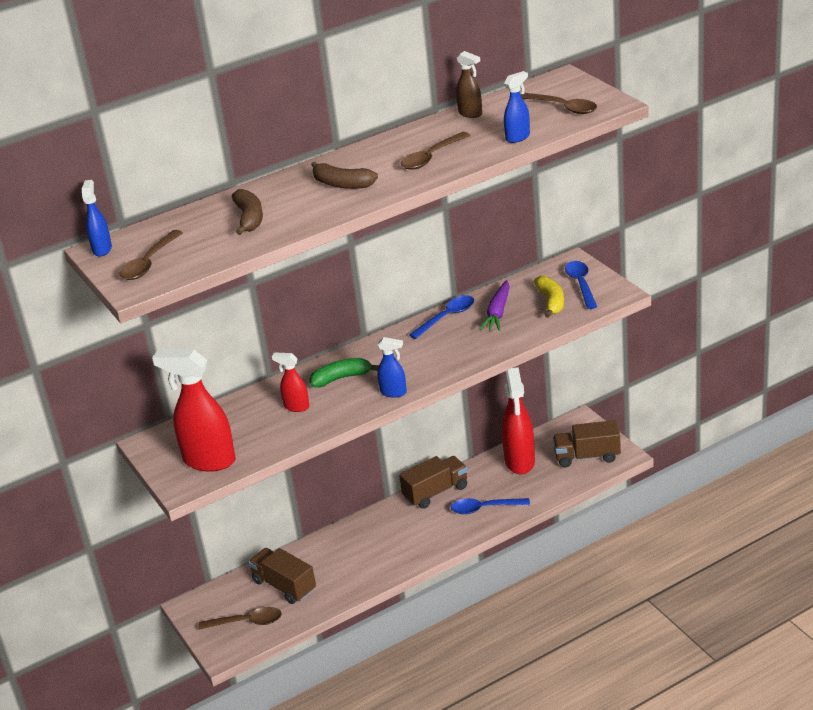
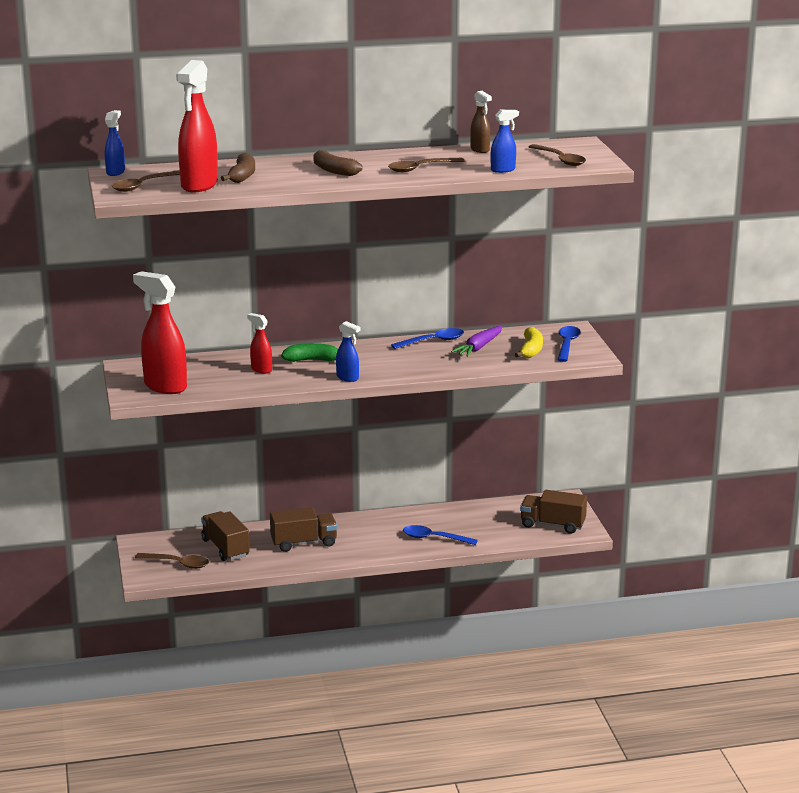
camera: 15 degrees right, 10 degrees down
brown truck [399,456,468,509] -> brown truck moved to [270,507,337,552]
red spray bottle [502,367,535,474] -> red spray bottle moved to [176,60,218,192]

